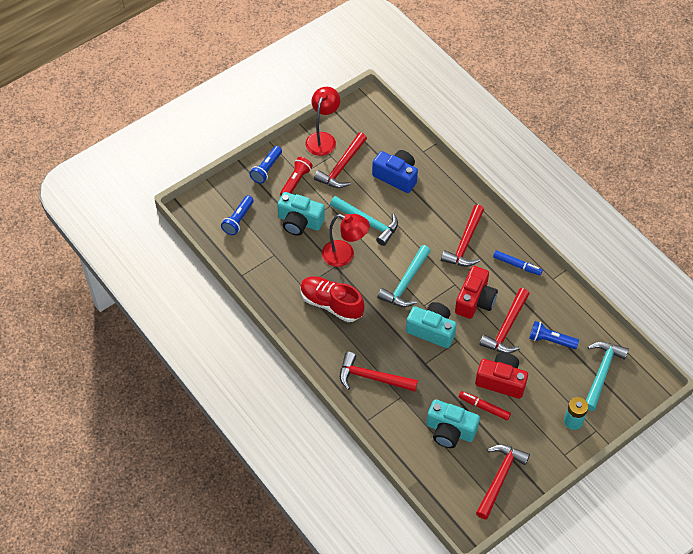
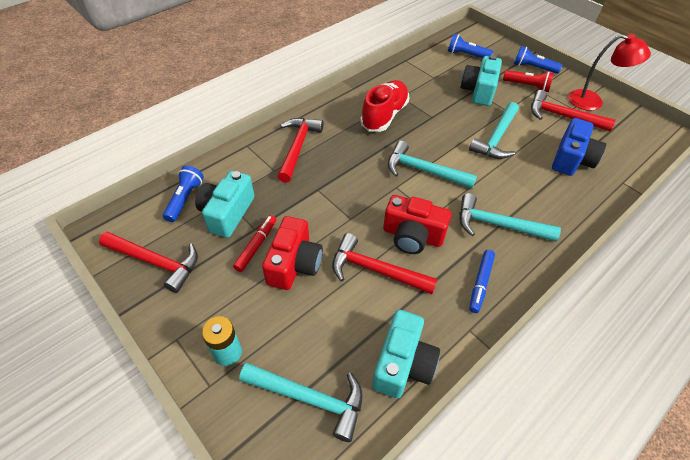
camera: 85 degrees right, 5 degrees down
red lamp [322,214,370,267] -> none
turquoise camera [406,302,457,348] -> turquoise camera moved to [372,310,440,398]
red hammer [441,205,484,267] -> turquoise hammer [459,193,561,242]
blue flashlight [529,321,579,349] -> blue flashlight moved to [163,166,204,222]

